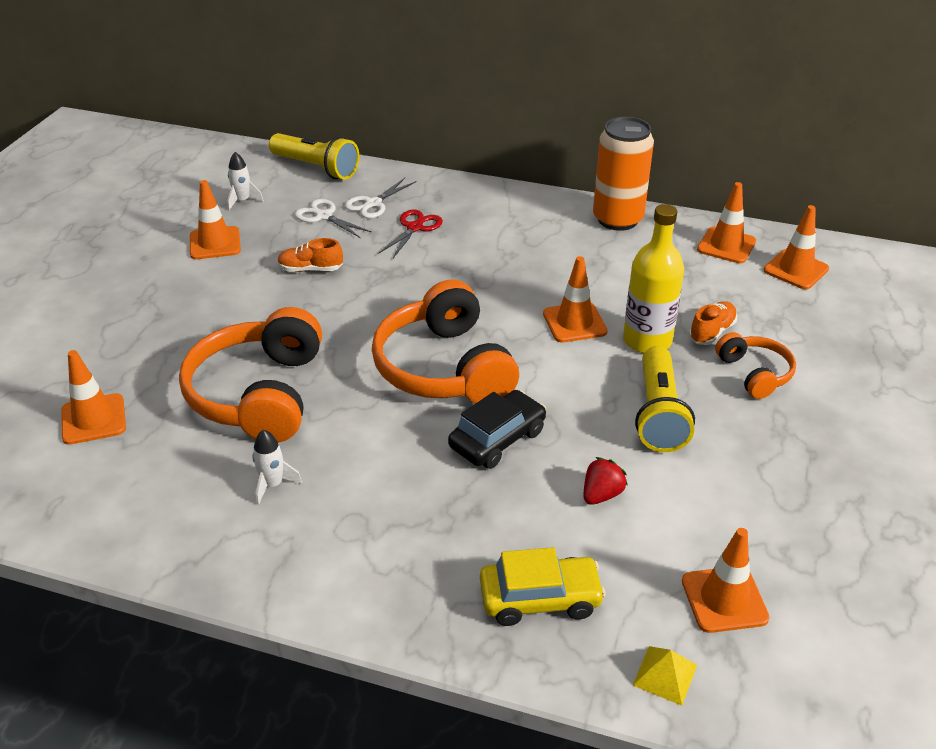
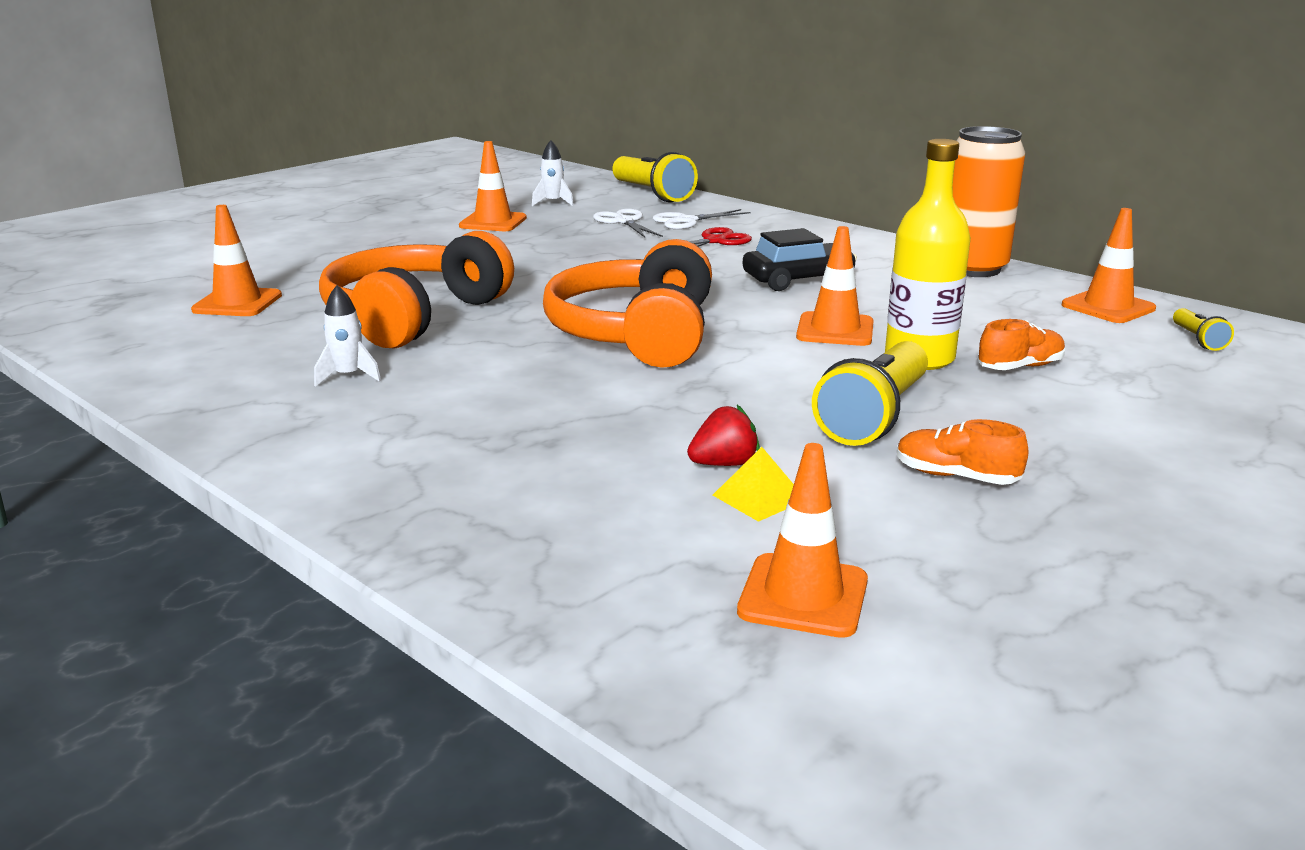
camera: 25 degrees right, 15 degrees down
orange shoe [277,238,343,272] -> orange shoe moved to [897,419,1029,485]
black car [448,390,546,469] -> black car moved to [743,228,857,291]
yellow car [480,547,606,626] -> none
yellow pyramid [632,646,697,705] -> yellow pyramid moved to [713,447,794,522]
orange headphones [715,332,796,399] -> none
orange traffic cone [764,205,829,289] -> yellow flashlight [1173,308,1234,351]

